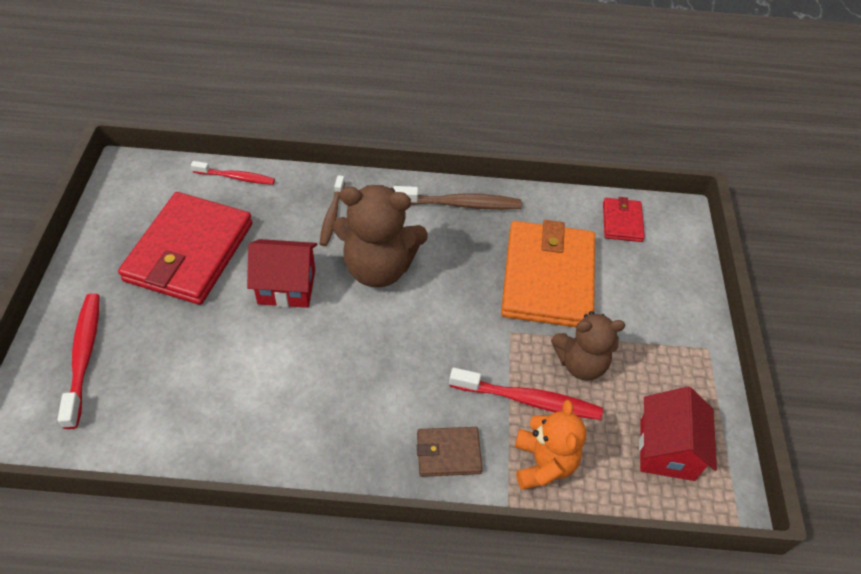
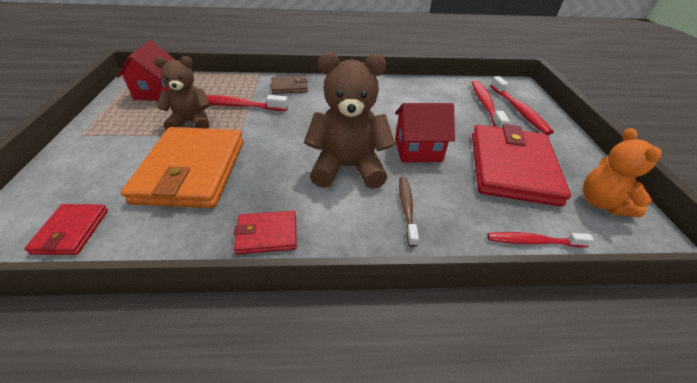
camera: 175 degrees right, 10 degrees down
brown toothbrush [393,186,522,210] -> red wallet [234,211,297,254]
orange teddy bear [515,400,586,490] -> orange teddy bear moved to [583,128,662,218]
none -> red toothbrush [471,80,510,128]

